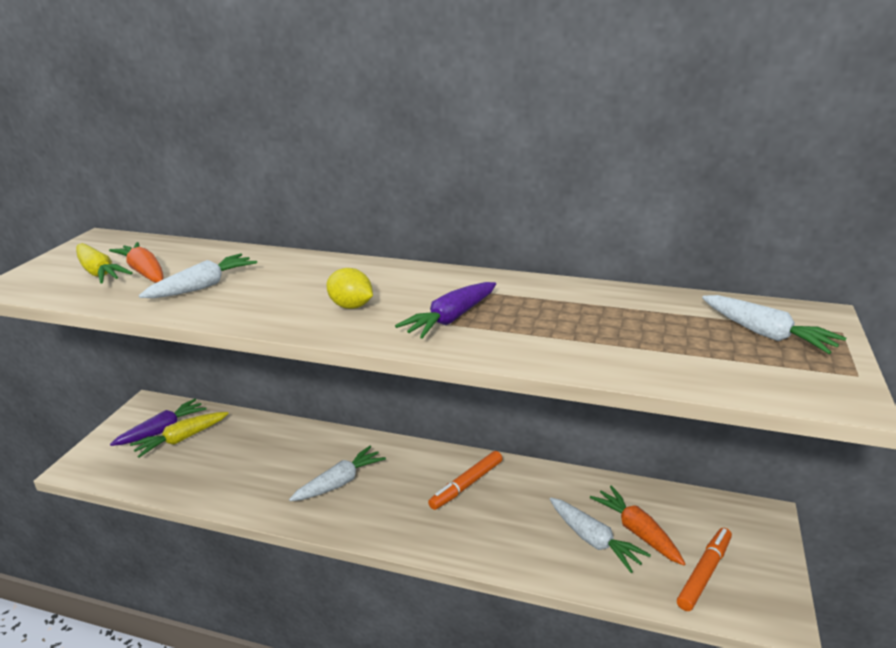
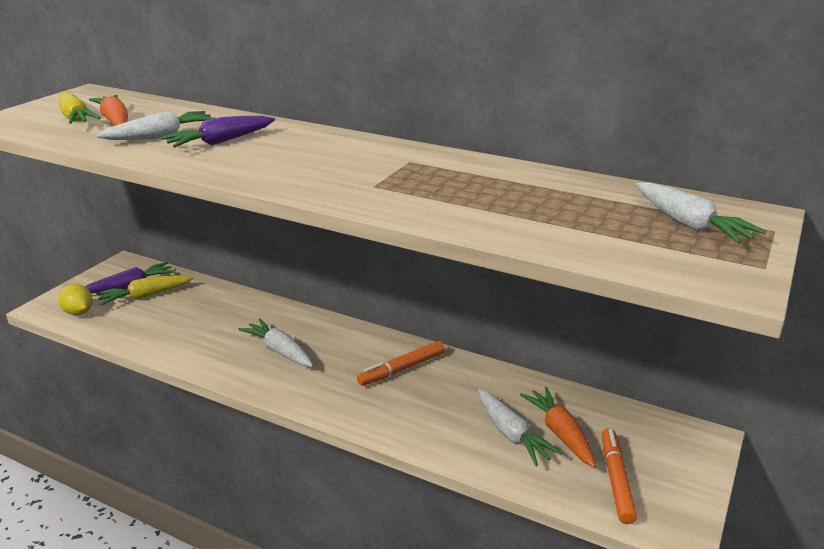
camera: 10 degrees right, 0 degrees up
white carrot [289,446,386,501] -> white carrot turned 105 degrees counterclockwise [238,319,313,367]
yellow lemon [326,268,373,309] -> yellow lemon moved to [58,284,93,315]
purple carrot [395,282,496,339] -> purple carrot moved to [161,116,275,148]
orange marker [677,528,732,611] -> orange marker turned 45 degrees counterclockwise [602,428,637,524]

